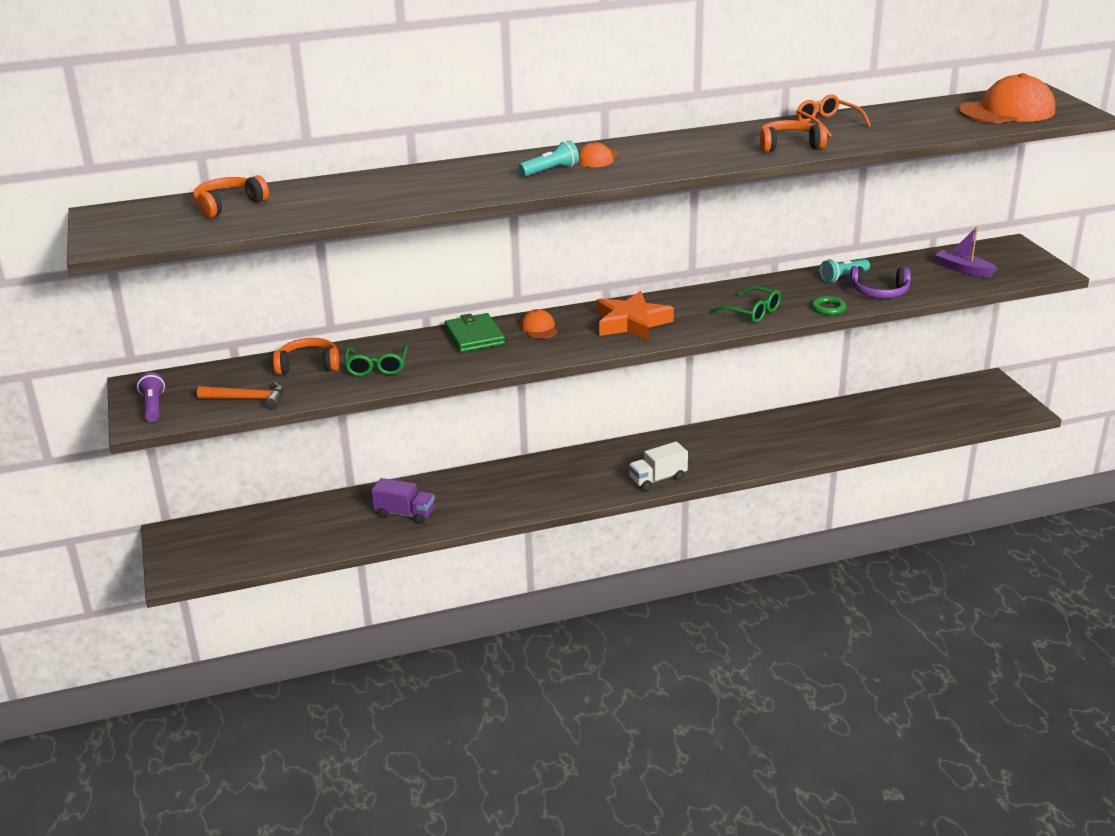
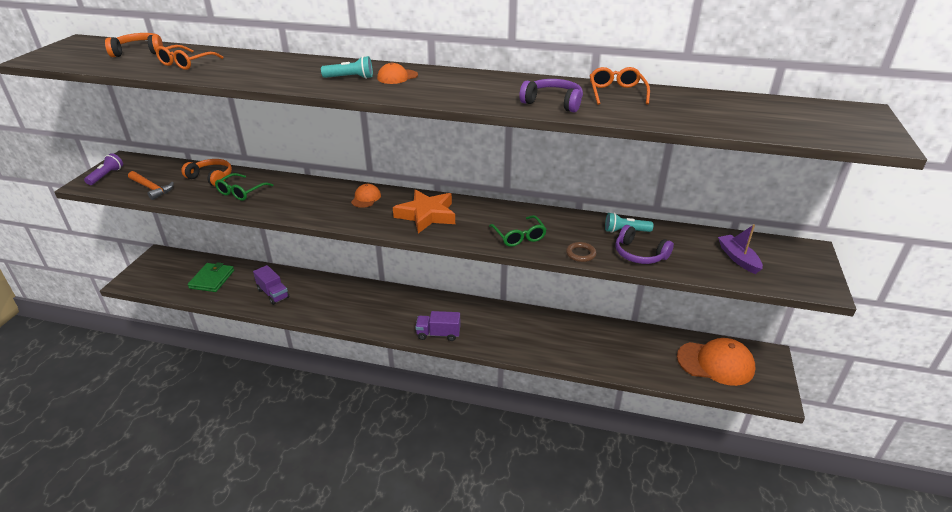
camera: 30 degrees right, 5 degrees up
green wallet [444,313,505,352] -> green wallet moved to [188,262,234,292]
white truck [629,441,688,491] -> purple truck [416,311,460,341]
orange headphones [759,120,827,152] -> purple headphones [519,79,583,112]
green ring [812,296,846,315] -> brown ring [566,242,596,262]
orange cap [958,73,1055,123] -> orange cap moved to [677,338,755,386]
none -> orange glasses [156,45,223,70]

